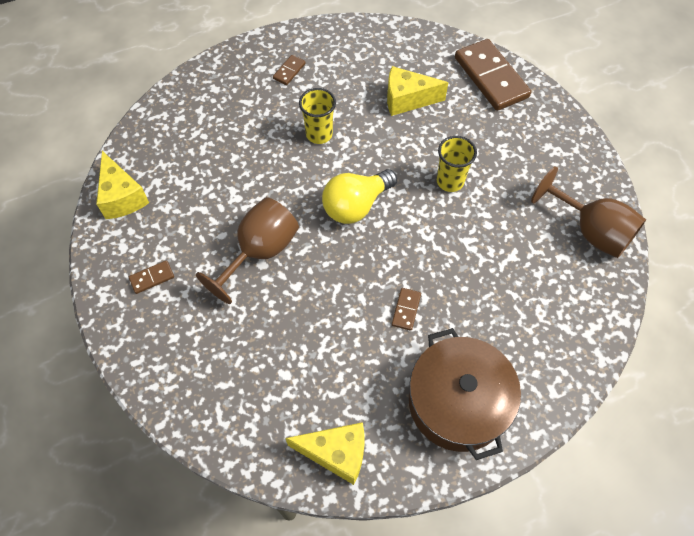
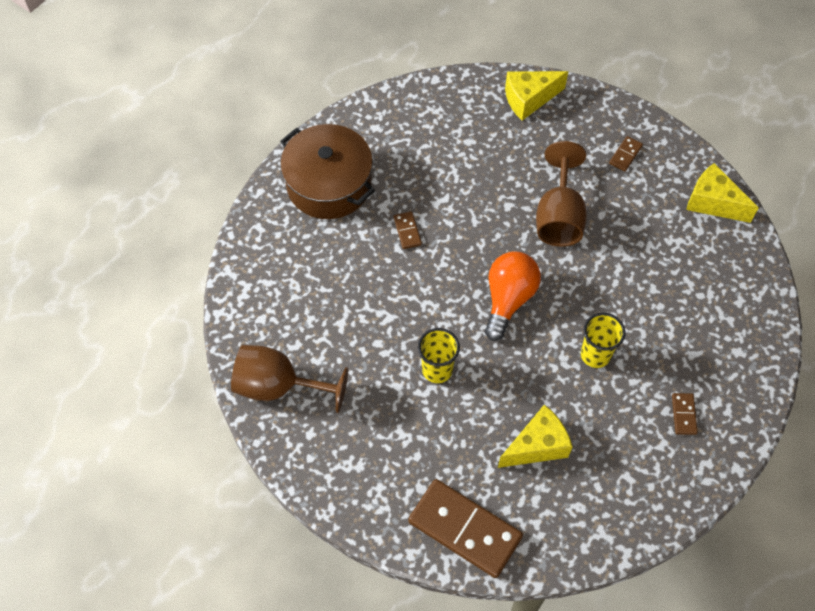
camera: 150 degrees right, 0 degrees up
yellow cheese [285,422,364,485] -> yellow cheese moved to [505,71,569,121]
yellow light bulb [322,169,397,224] -> orange light bulb [485,252,541,341]

